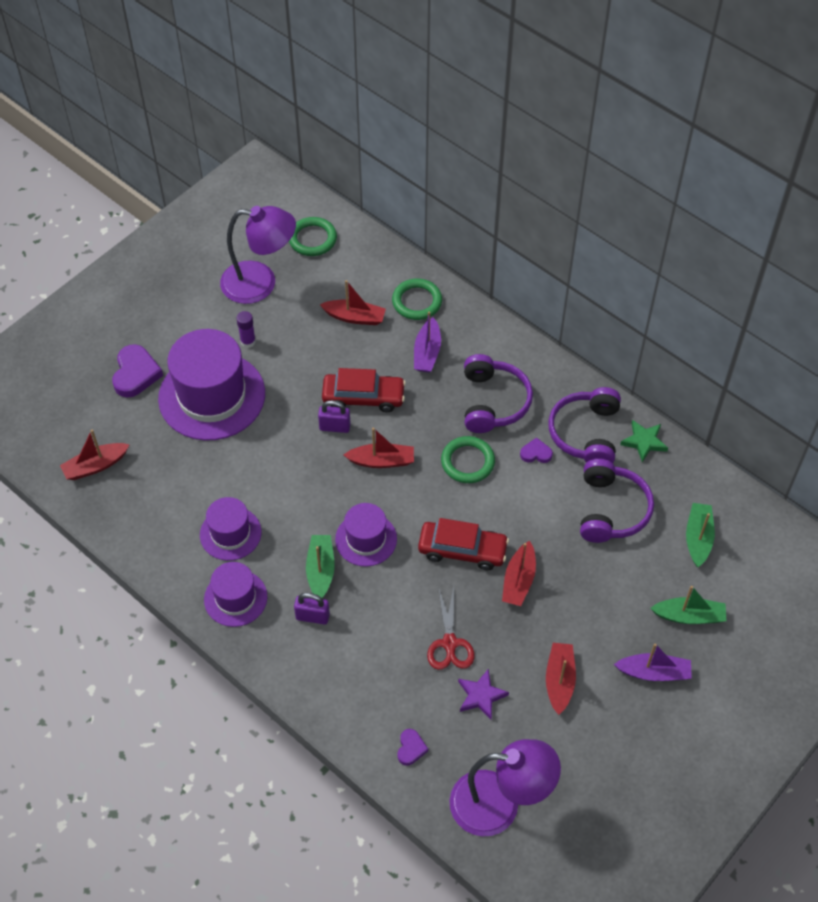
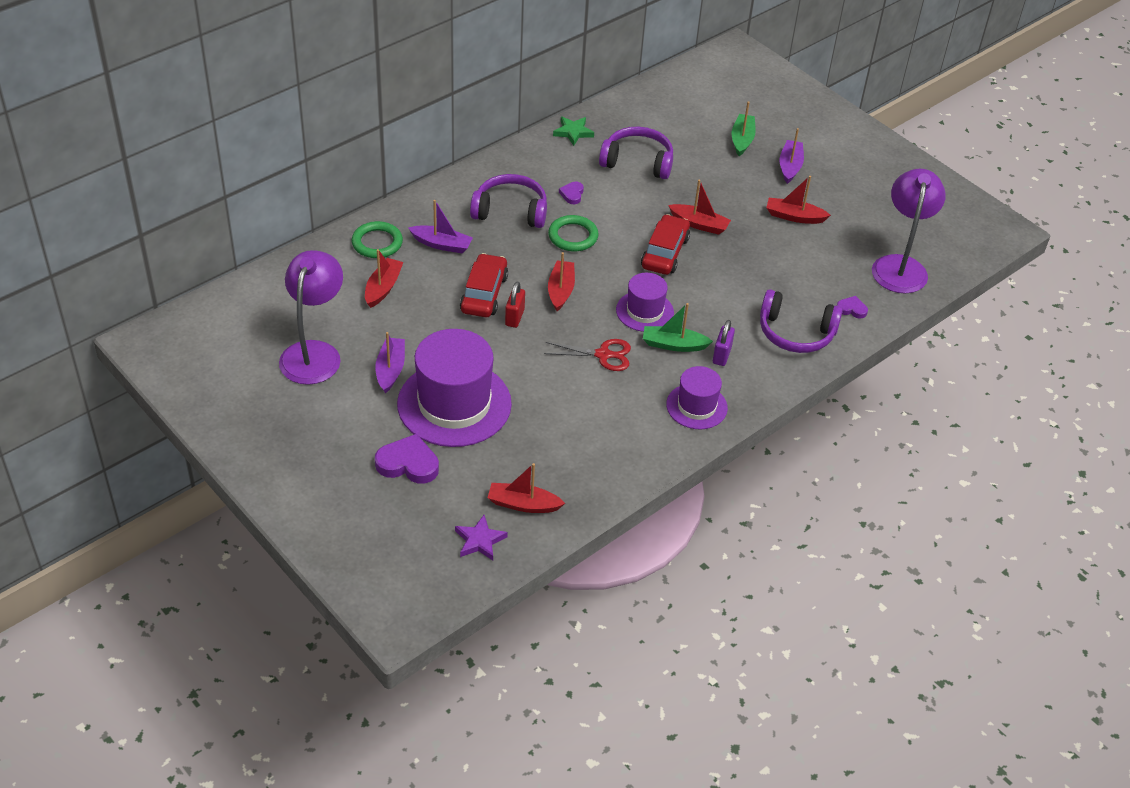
camera: 85 degrees left, 10 degrees down
red boat [60,430,130,480] -> red boat turned 120 degrees clockwise [488,463,565,513]
purple hat [200,497,261,561] -> none
purple glue stick [236,311,256,348] -> purple boat [375,332,405,393]
green ring [289,217,337,256] -> none
purple padlock [318,400,351,433] -> red padlock [505,282,525,328]
red scissors [427,587,474,670] -> red scissors moved to [544,339,631,371]
purple star [458,669,509,720] -> purple star moved to [455,515,508,561]
purple headphones [548,387,621,463] -> purple headphones moved to [760,289,843,353]
green boat [686,503,715,567] -> none

